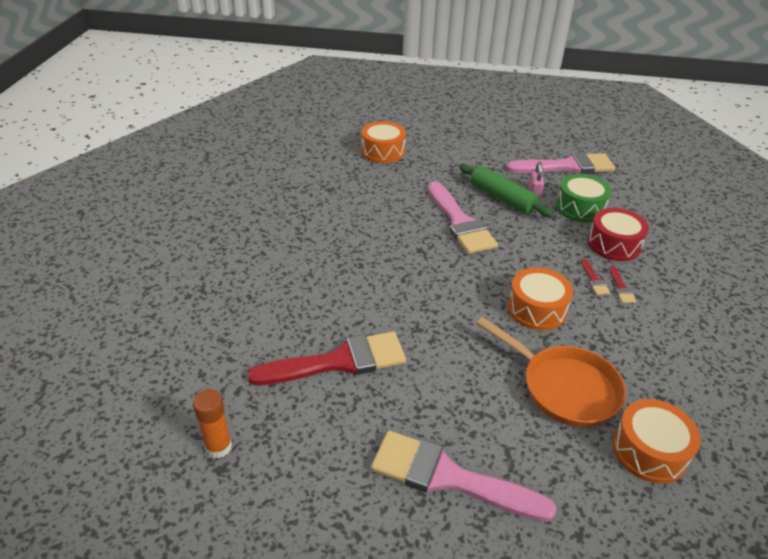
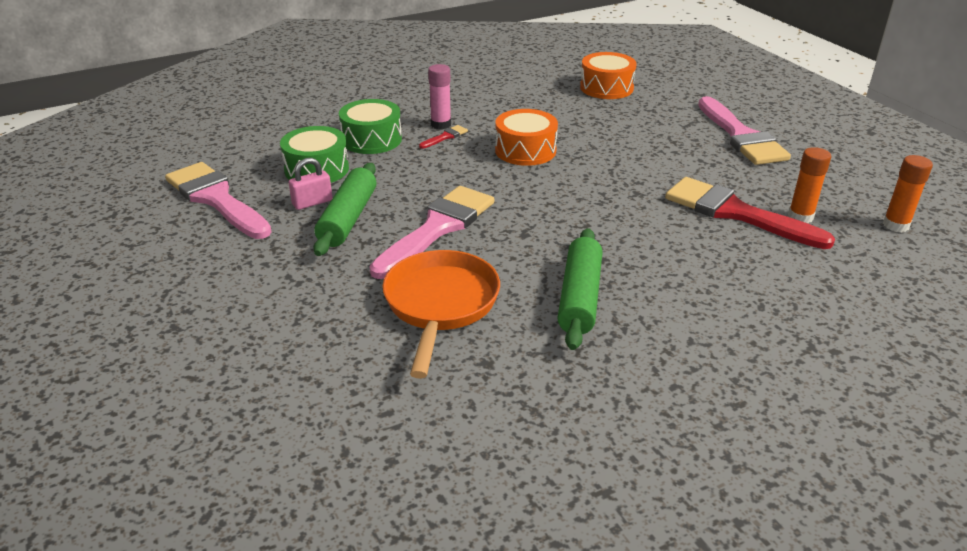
camera: 125 degrees left, 5 degrees down
orange drum [361,121,406,163] -> none
orange pan [476,317,626,427] -> orange pan moved to [382,250,500,379]
red drum [588,208,649,261] -> green drum [339,99,402,154]
red brush [609,266,636,303] -> pink glue stick [428,64,451,129]
none -> green rolling pin [557,228,602,350]
none -> orange glue stick [788,147,831,223]

